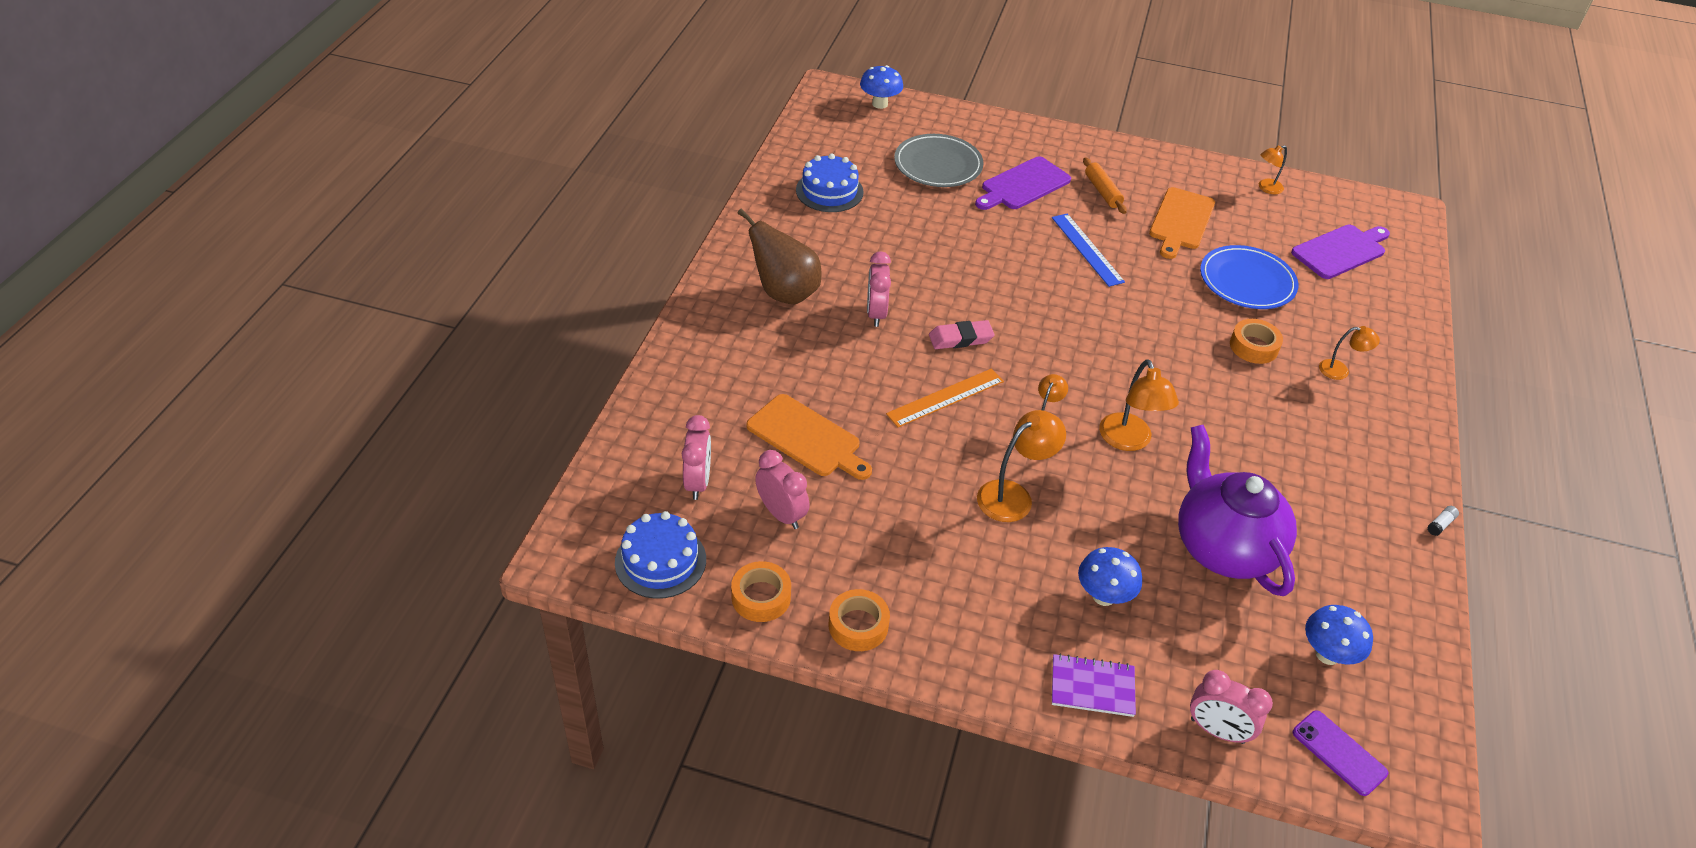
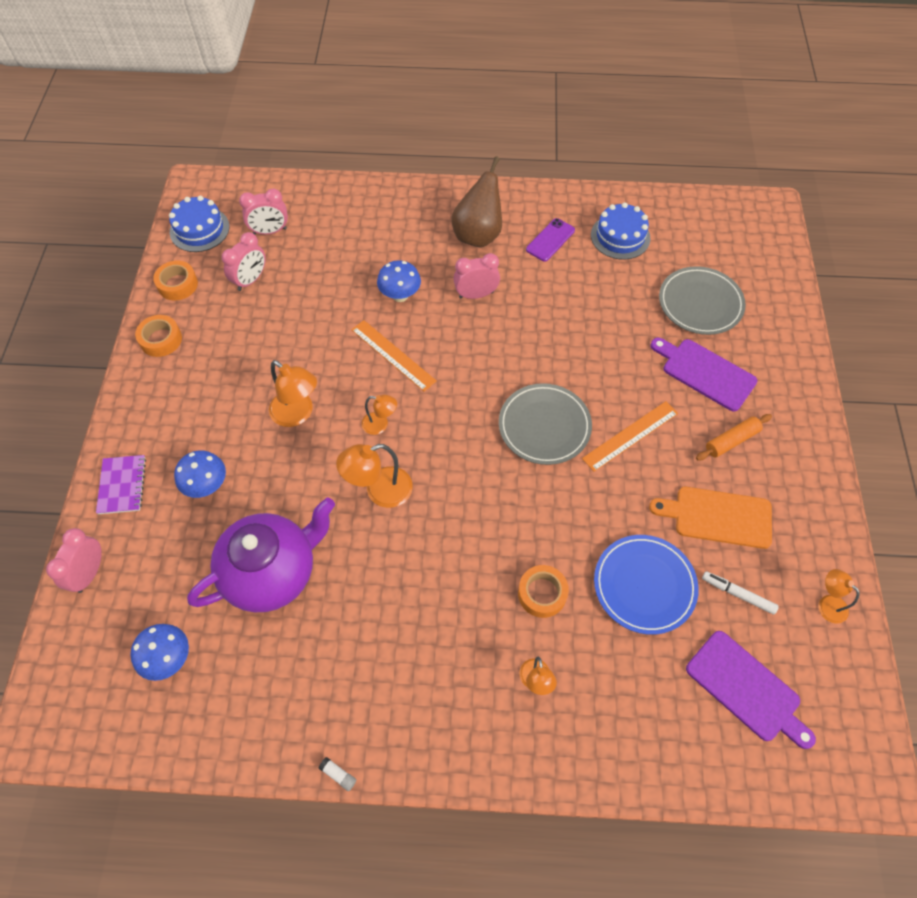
camera: 80 degrees right, 15 degrees up
orange cutting board [746,394,872,480] -> none
blue mushroom [860,65,903,109] -> blue mushroom moved to [377,260,421,302]
pink eraser [929,320,995,349] -> none
blue ruler [1052,213,1125,287] -> orange ruler [582,401,678,472]
purple phone [1293,710,1388,796] -> purple phone moved to [526,218,575,262]
none -> grey plate [499,383,592,465]
none -> white marker [702,571,779,615]

